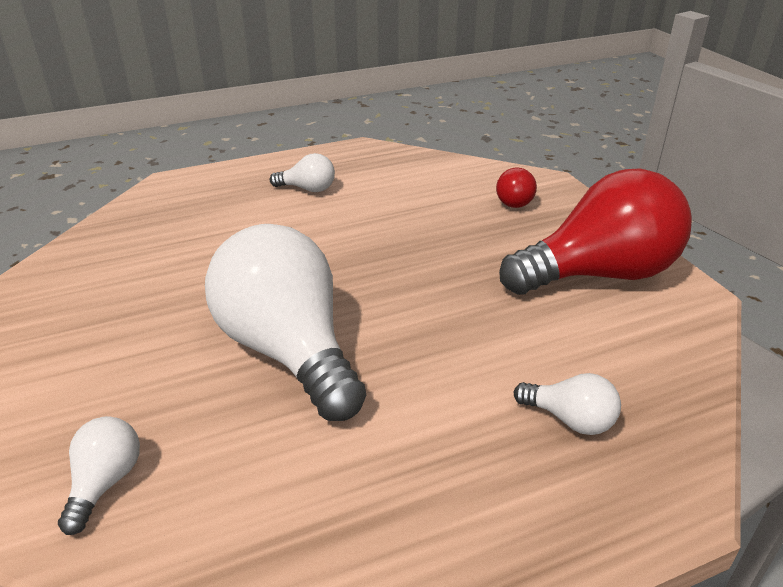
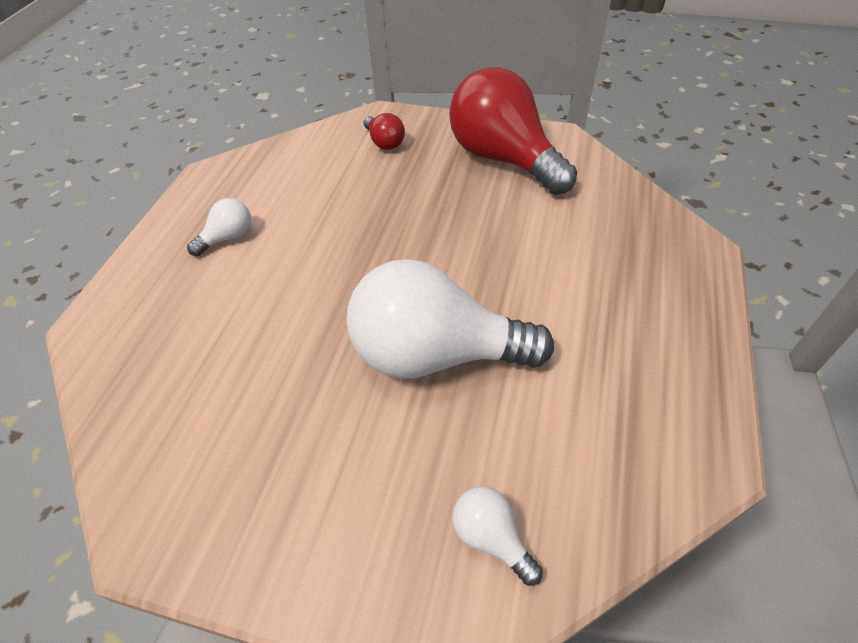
camera: 50 degrees left, 15 degrees up
red light bulb [499,168,692,295] -> red light bulb turned 60 degrees counterclockwise [449,67,577,195]
white light bulb [514,373,621,435] -> none

